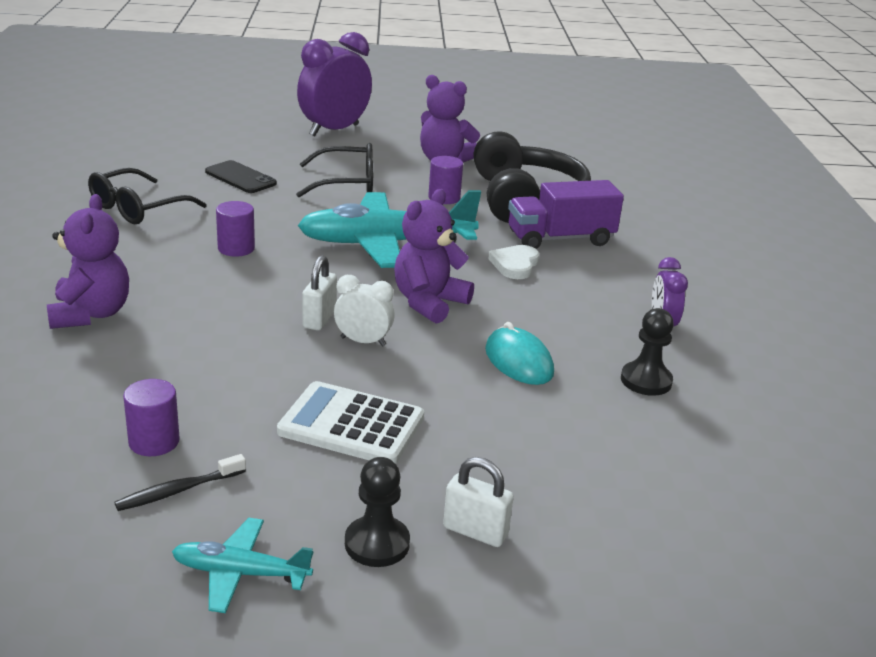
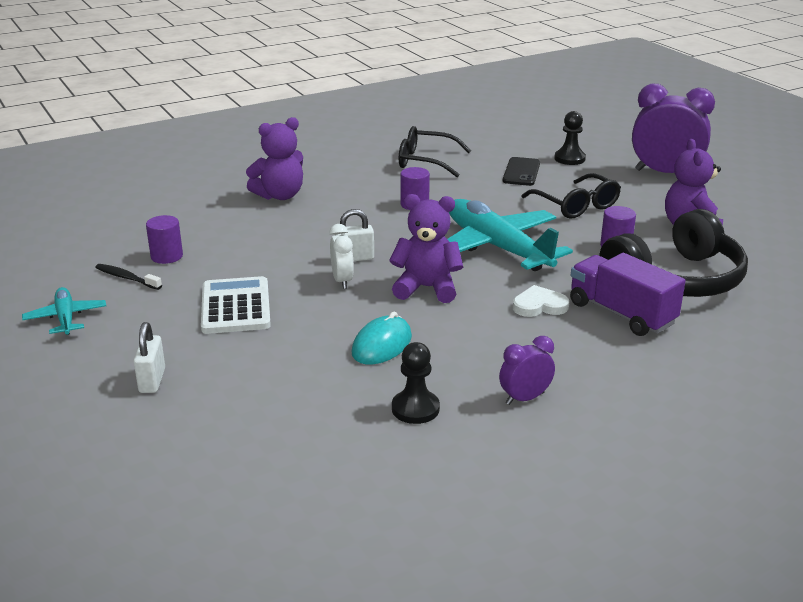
camera: 65 degrees right, 0 degrees up
black pawn [345,457,410,567] -> black pawn moved to [554,111,586,165]

